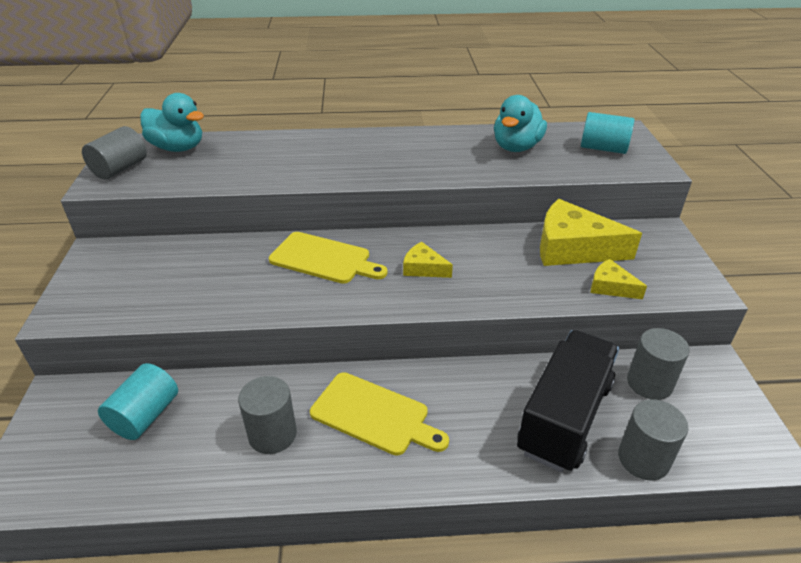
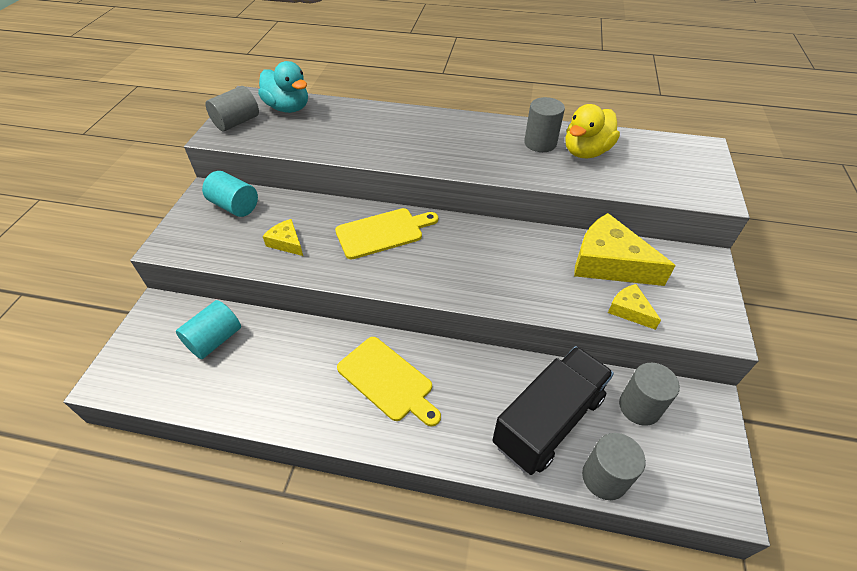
camera: 15 degrees right, 10 degrees up
grey cylinder [238,376,297,454] -> grey cylinder moved to [524,97,565,152]
yellow cutting board [269,232,388,284] -> yellow cutting board turned 60 degrees counterclockwise [335,208,438,259]
yellow cheese [403,242,453,278] -> yellow cheese moved to [263,219,303,256]
turquoise duck [494,95,547,152] -> yellow duck [565,104,620,158]
turquoise cylinder [581,112,634,154] -> turquoise cylinder moved to [202,171,258,217]

